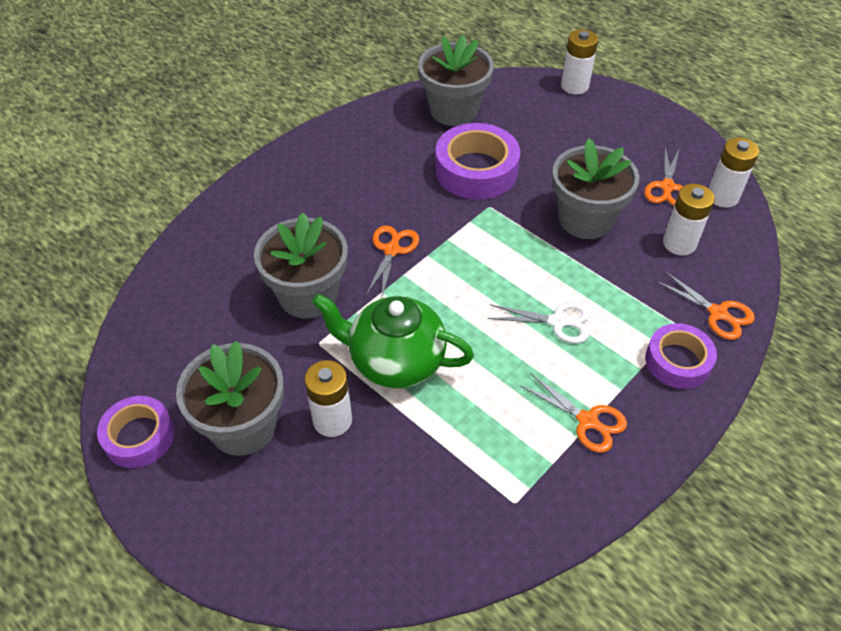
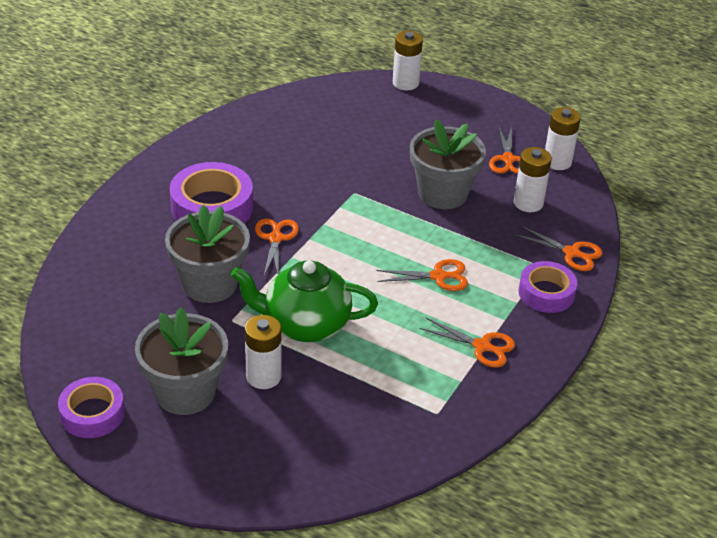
camera: 15 degrees left, 10 degrees down
grey flower pot [418,35,494,126] -> none
purple tape [435,123,520,200] -> purple tape moved to [170,162,253,223]
white scissors [488,302,590,344] -> orange scissors [376,259,468,291]

